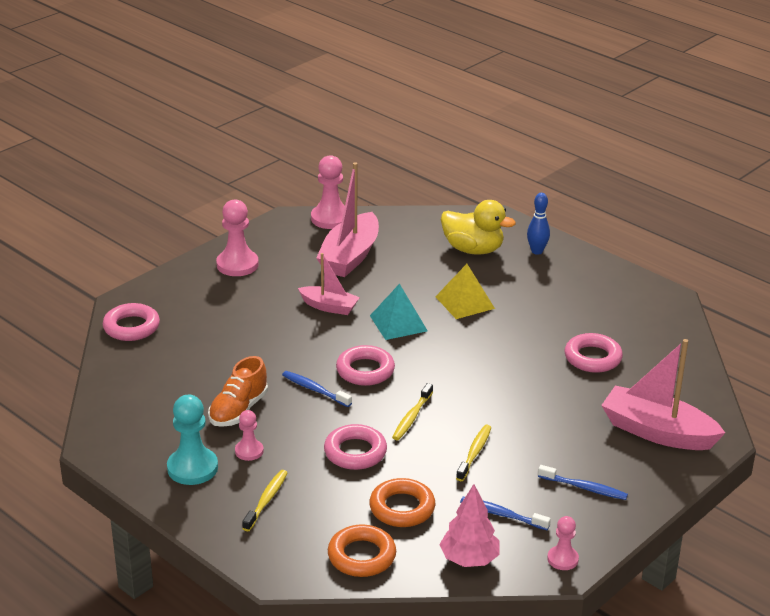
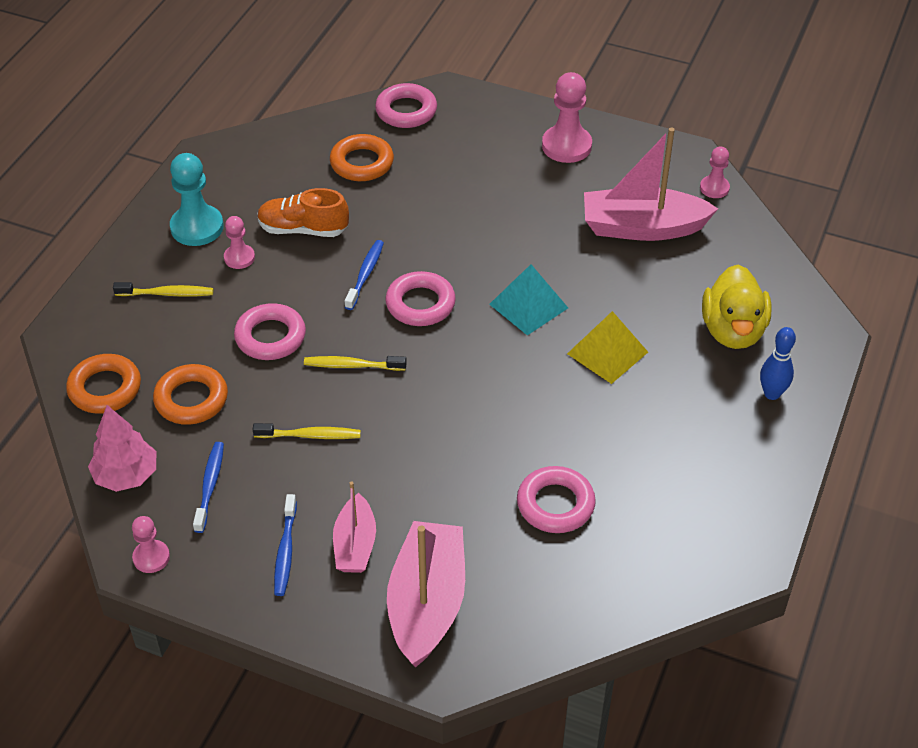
camera: 70 degrees right, 15 degrees up
pink boat [298,253,360,315] -> pink boat moved to [333,481,376,573]
pink pawn [311,155,345,229] -> pink pawn [700,146,730,198], size x0.57
none -> orange ring [330,134,394,181]

